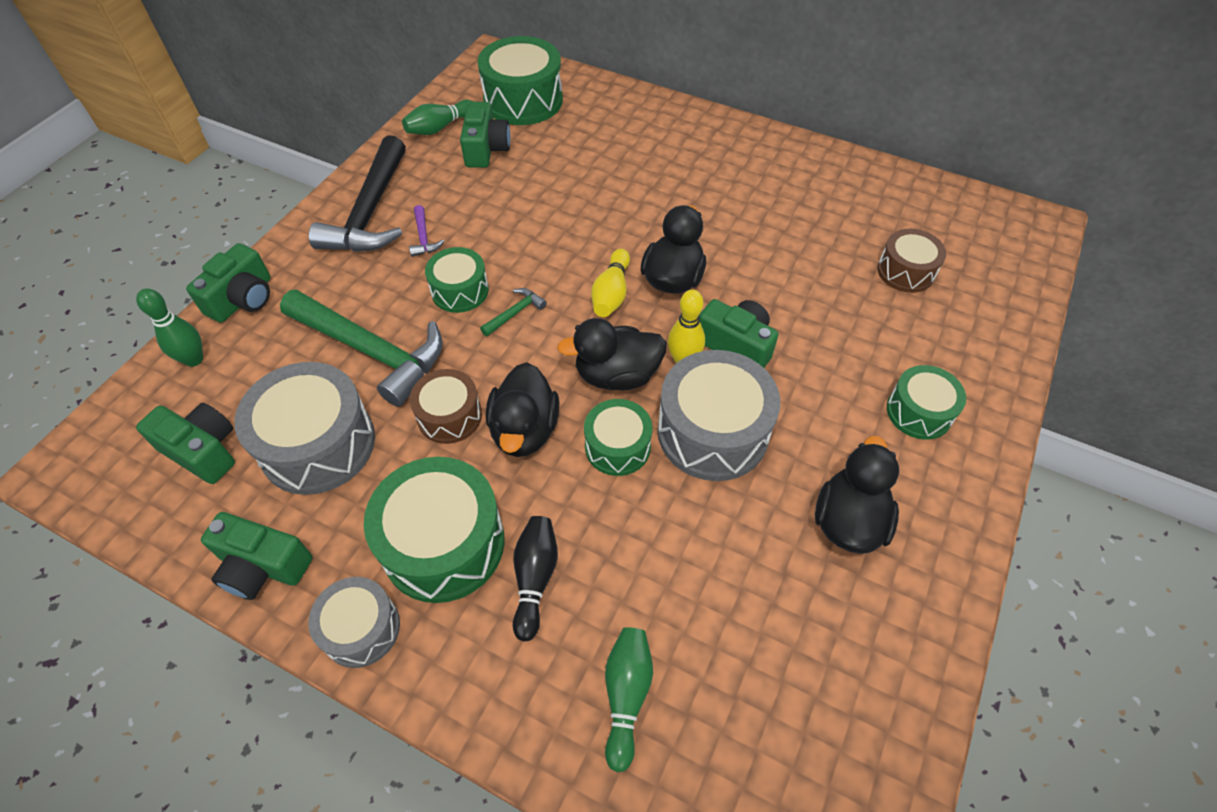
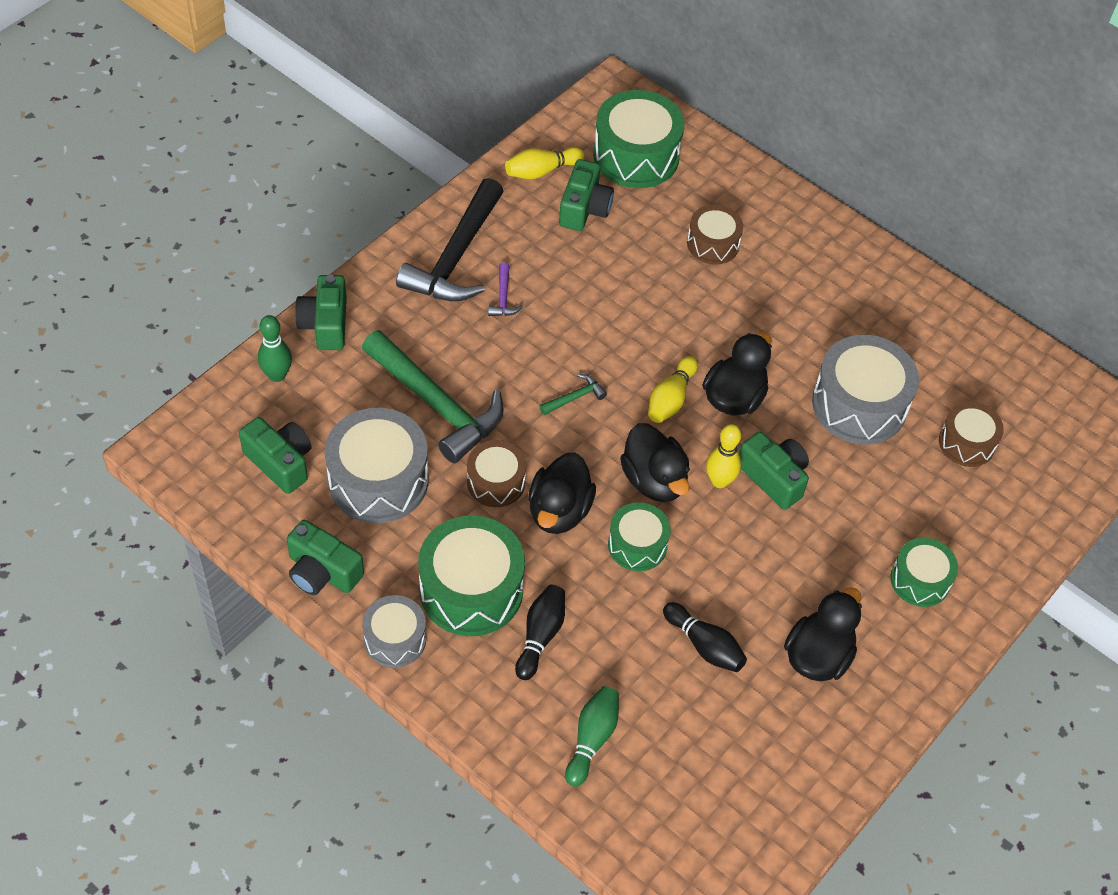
camera: 10 degrees right, 0 degrees up
green camera [186,243,271,323] -> green camera turned 135 degrees clockwise [295,274,347,350]
green bowling pin [402,99,473,135] -> yellow bowling pin [505,147,585,179]
green drum [425,247,489,313] -> none
black duck [557,318,667,390] -> black duck turned 120 degrees counterclockwise [620,423,690,502]
grey drum [657,350,780,481] -> grey drum moved to [812,335,919,445]
none -> black bowling pin [663,602,747,672]
none -> brown drum [687,205,743,264]

